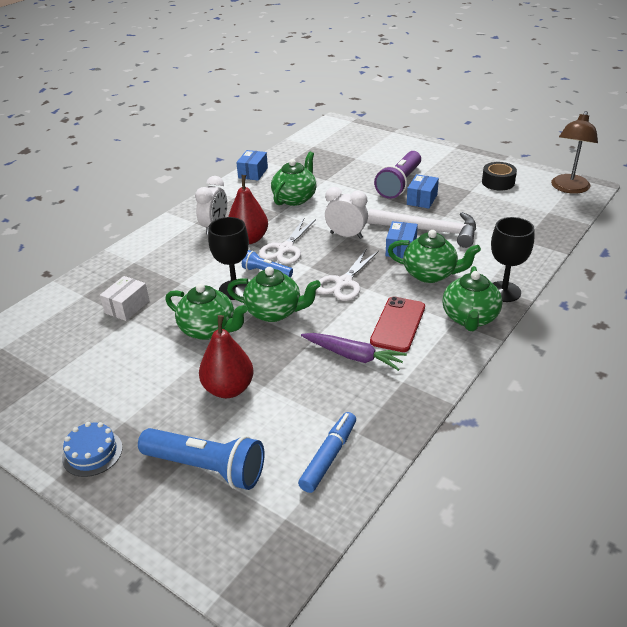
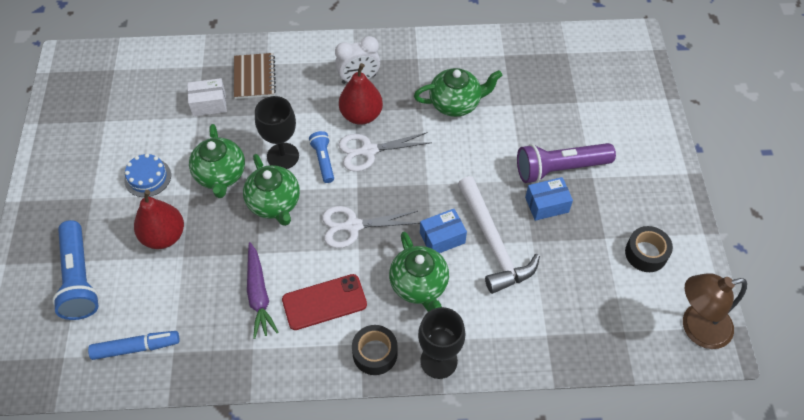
camera: 50 degrees right, 20 degrees up
blue cake [62,422,123,477] -> blue cake moved to [124,153,171,197]
blue box [236,150,268,180] -> none
white clock [325,187,368,239] -> none
green teapot [442,266,502,331] -> black tape [352,325,398,375]
none -> brown notebook [234,53,276,99]

